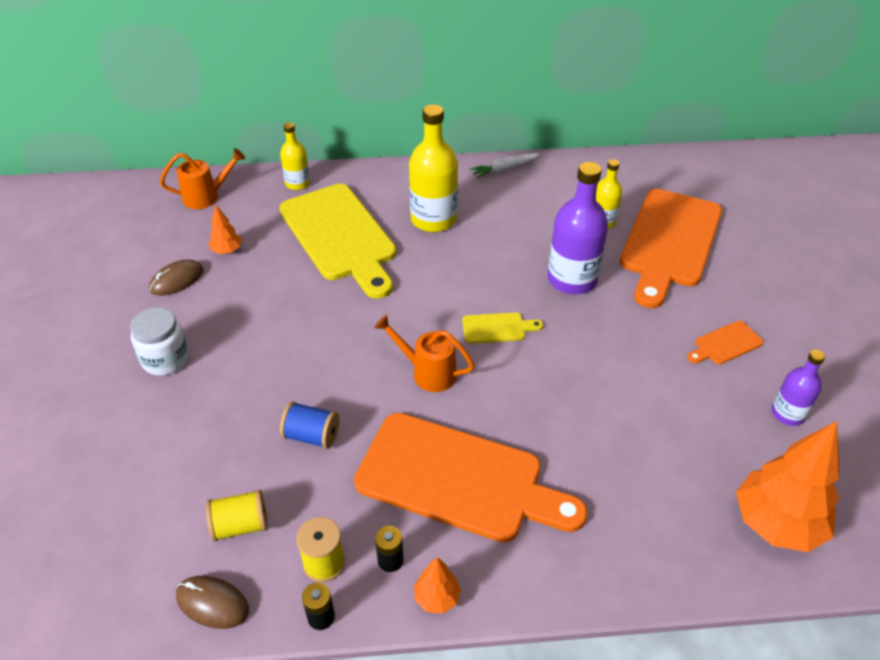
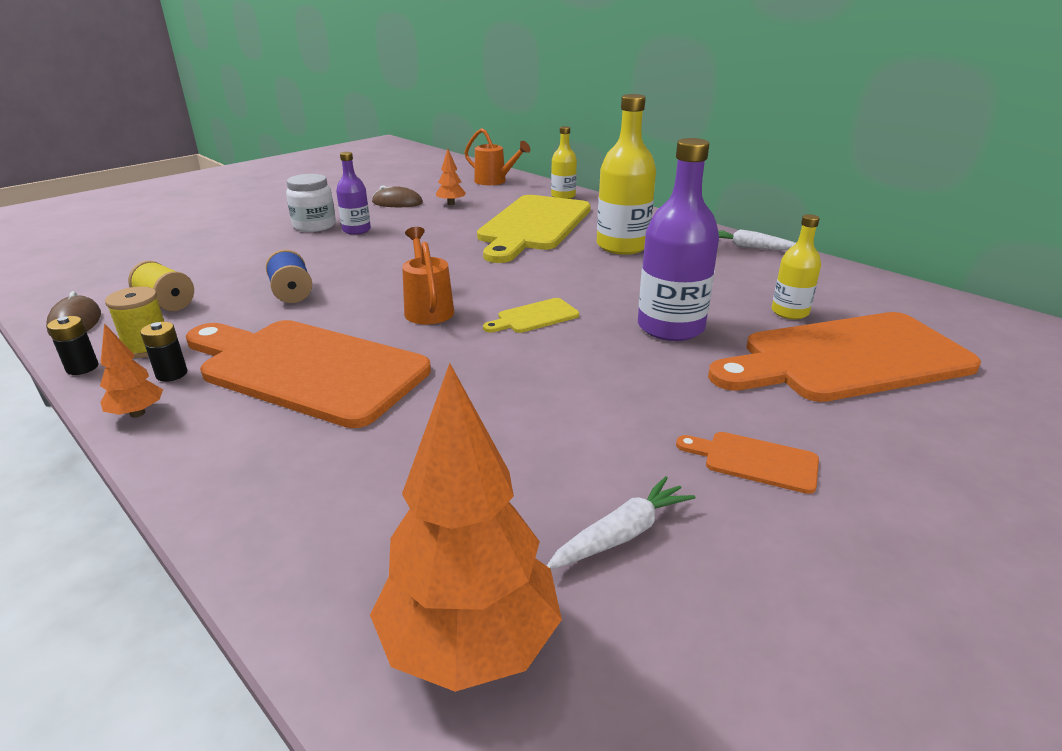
camera: 50 degrees right, 15 degrees down
orange cutting board [354,413,587,542] -> orange cutting board turned 135 degrees clockwise [186,320,431,428]
yellow cutting board [462,313,543,343] -> yellow cutting board turned 105 degrees clockwise [483,298,579,333]
purple bottle [772,350,825,426] -> purple bottle moved to [336,152,371,235]
none -> white carrot [547,476,696,569]

